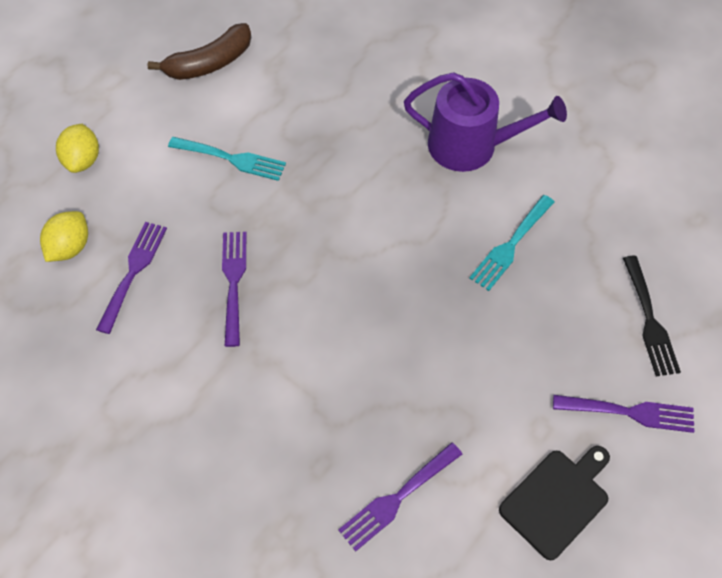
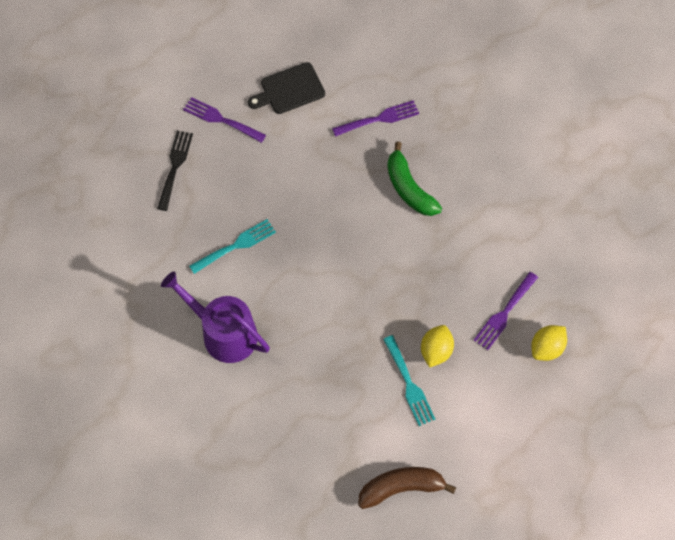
camera: 160 degrees left, 5 degrees up
yellow lemon [56,124,99,173] -> yellow lemon moved to [421,325,454,368]
turquoise fork [168,137,286,181] -> turquoise fork turned 150 degrees counterclockwise [383,335,435,426]
purple fork [222,232,247,347] -> none
none -> green banana [387,142,442,216]

